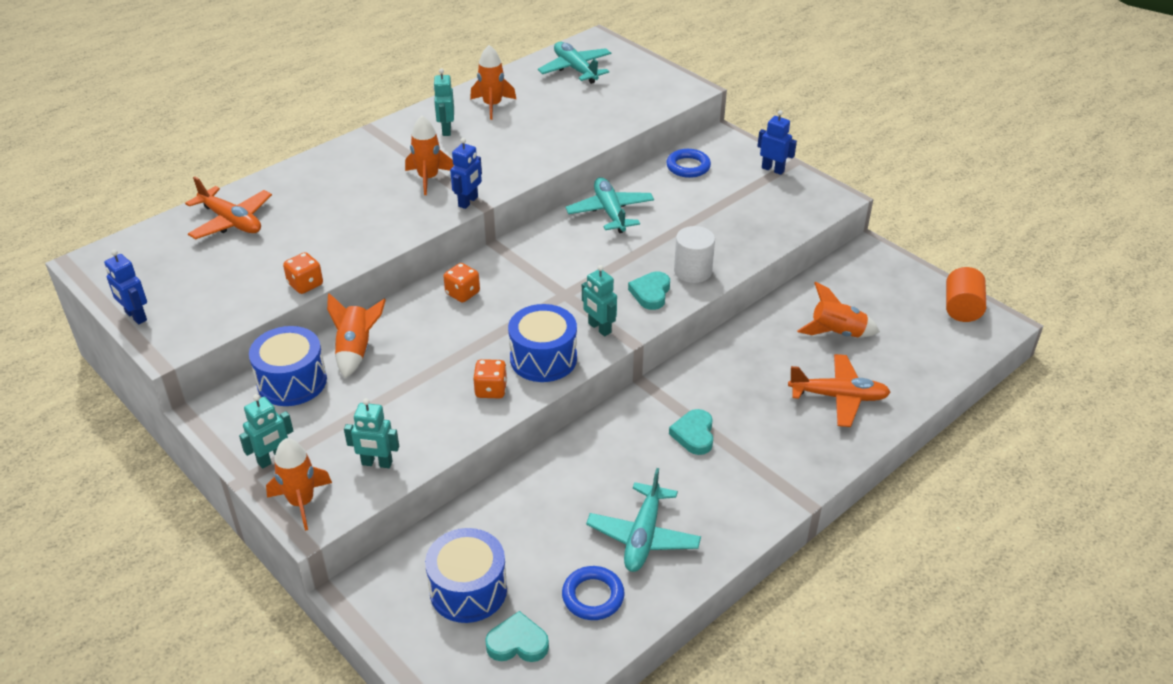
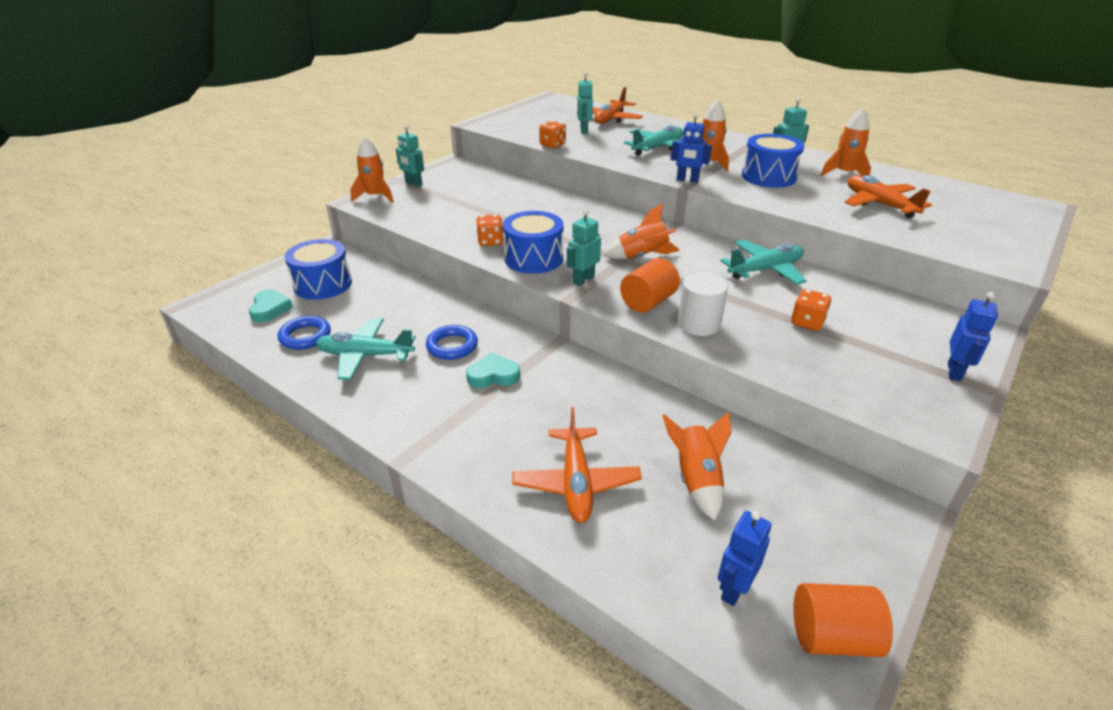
camera: 80 degrees right, 5 degrees down
blue robot [104,249,147,324] -> blue robot moved to [718,510,772,606]
blue drum [249,326,327,406] -> blue drum moved to [742,134,804,188]
orange rocket [327,293,386,378] -> orange rocket moved to [604,203,680,259]
turquoise robot [344,398,399,468] -> turquoise robot moved to [577,72,593,134]
orange dice [443,263,480,302] -> orange dice moved to [791,289,832,331]
turquoise plane [538,42,611,84] -> turquoise plane moved to [624,125,684,156]
turquoise heart [628,271,670,310] -> orange cylinder [620,258,680,313]
blue ring [666,149,711,178] -> blue ring moved to [426,325,478,360]
none -> orange plane [845,175,932,218]

